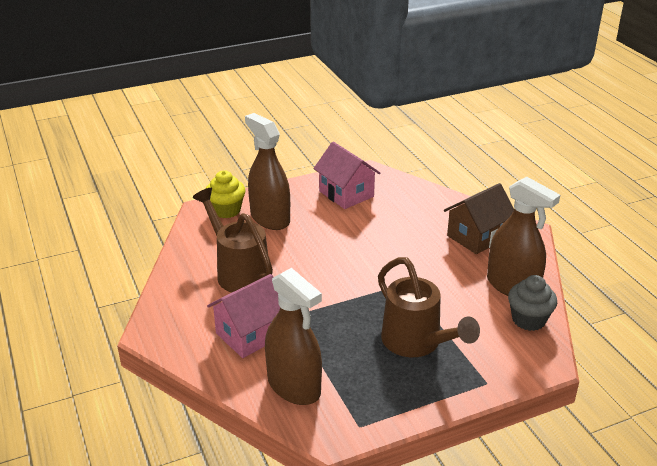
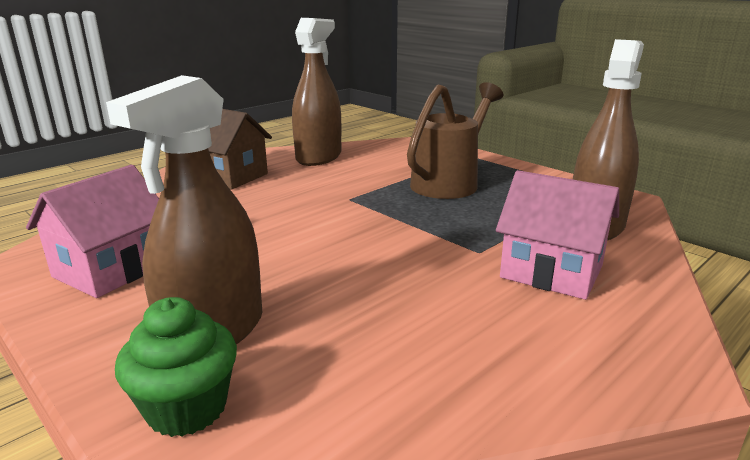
camera: 110 degrees left, 10 degrees down
brown watering can [192,188,273,292] -> none
yellow cupcake [206,170,245,218] -> green cupcake [115,297,237,437]
grey cupcake [508,275,557,331] -> none

